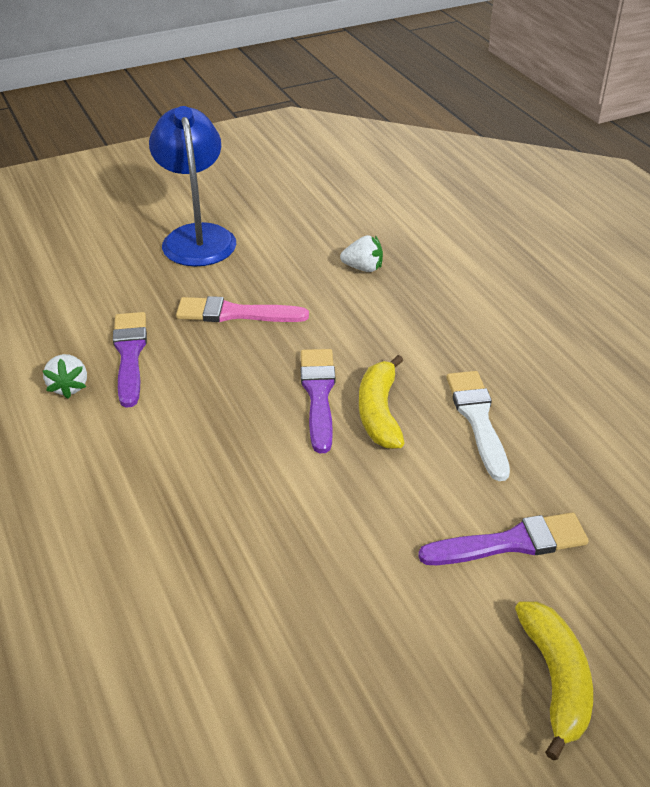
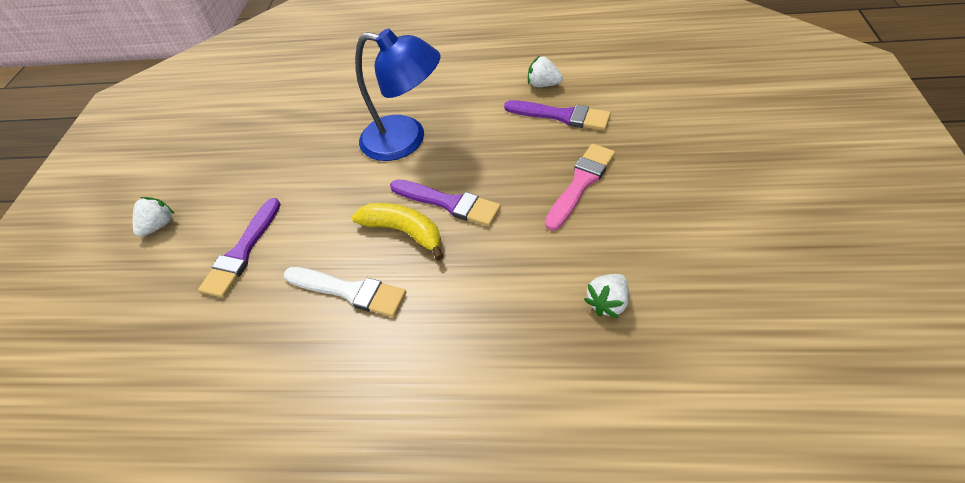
camera: 125 degrees right, 10 degrees up
blue lamp [149,106,236,266] -> blue lamp moved to [355,28,440,161]
yellow banana [515,601,593,760] -> white strawberry [133,197,174,237]

